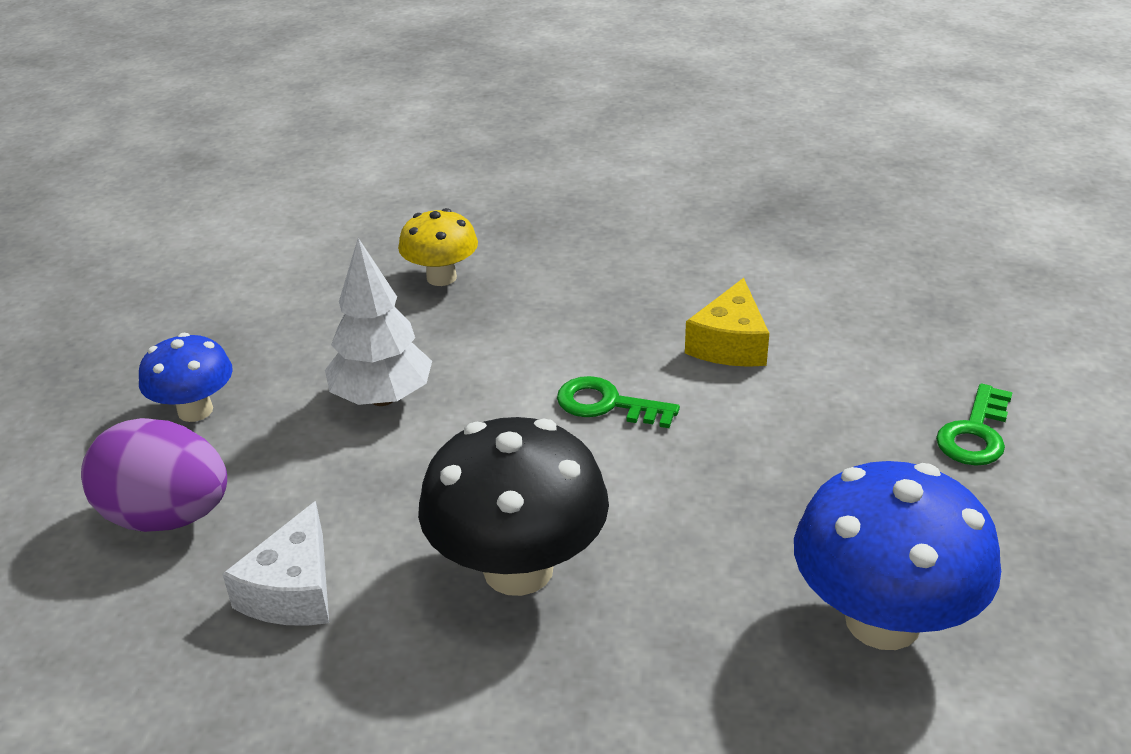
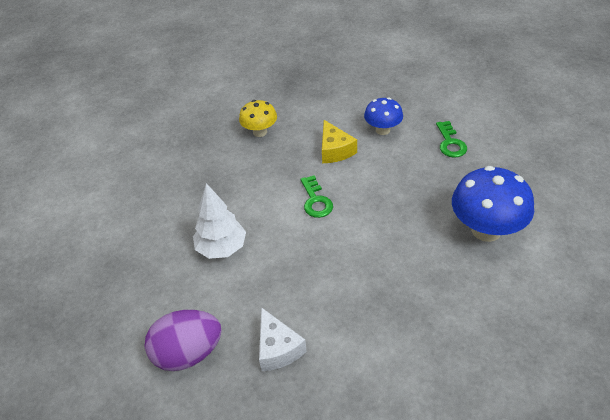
camera: 35 degrees left, 10 degrees up
blue mushroom [139,333,233,422] -> blue mushroom moved to [364,97,403,135]
yellow mushroom [398,208,478,286] -> yellow mushroom moved to [239,100,277,137]
black mushroom [418,417,609,596] -> none
green key [557,376,680,428] -> green key turned 90 degrees counterclockwise [301,176,333,218]

